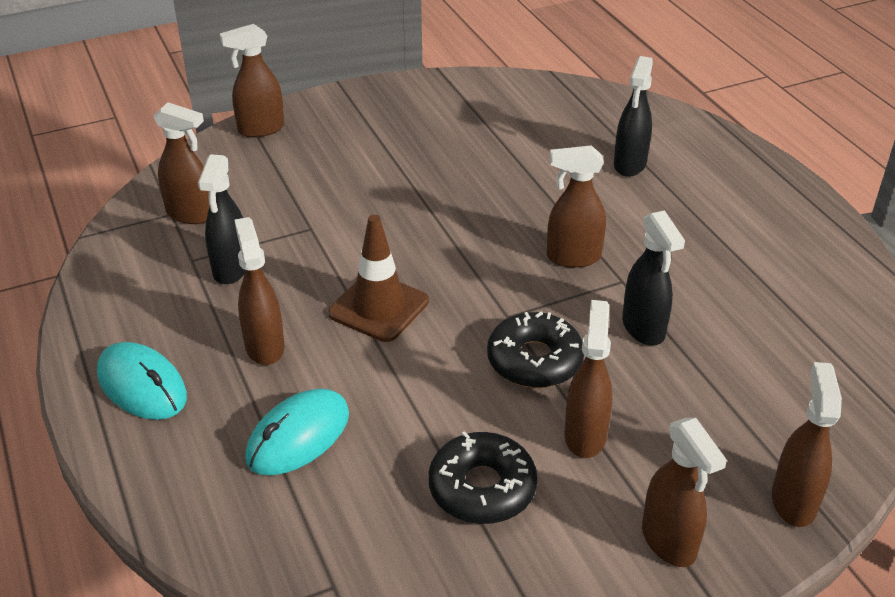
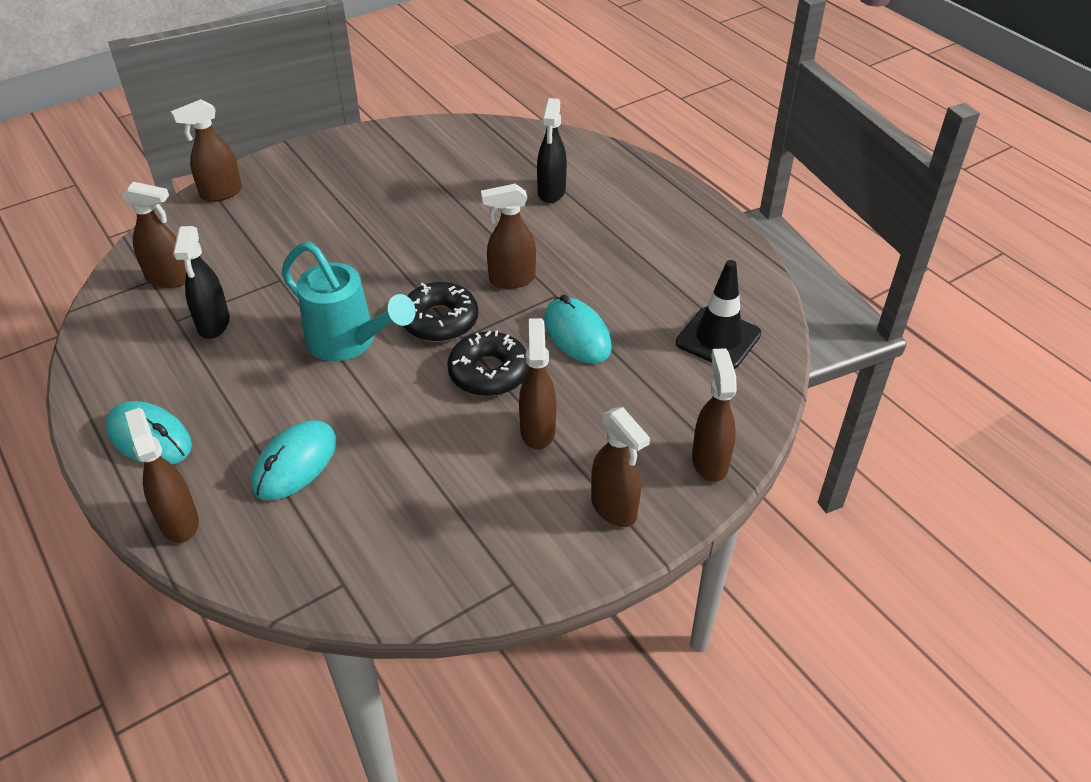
camera: 10 degrees left, 5 degrees up
brown spray bottle [235,217,285,365] -> brown spray bottle moved to [125,408,199,543]
brown traffic cone [328,215,429,342] -> turquoise watering can [281,242,416,361]
black donut [429,431,538,524] -> black donut moved to [403,282,478,342]
black spray bottle [622,210,685,346] -> turquoise mouse [544,295,612,364]
none -> black traffic cone [676,260,761,369]

